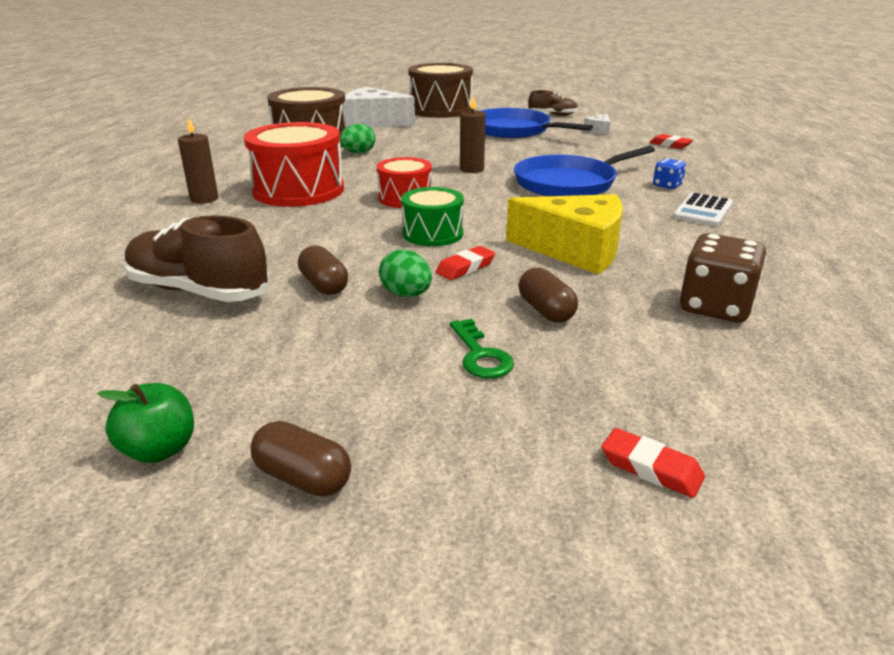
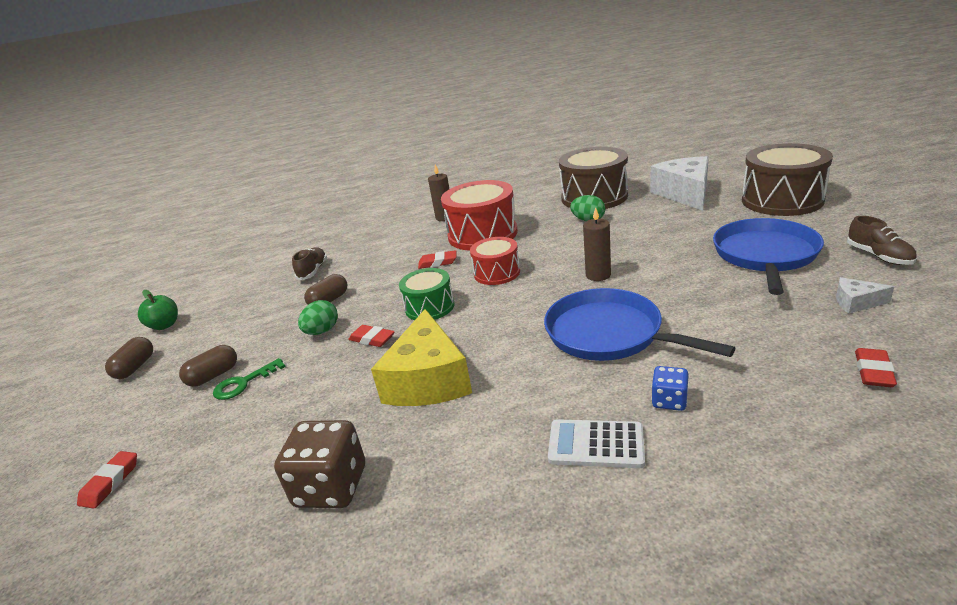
camera: 75 degrees right, 0 degrees up
brown shoe [124,215,270,302] -> brown shoe [292,247,327,280], size x0.56
brown capsule [519,268,578,323] -> brown capsule moved to [179,345,237,387]
none -> red eraser [418,250,457,269]

